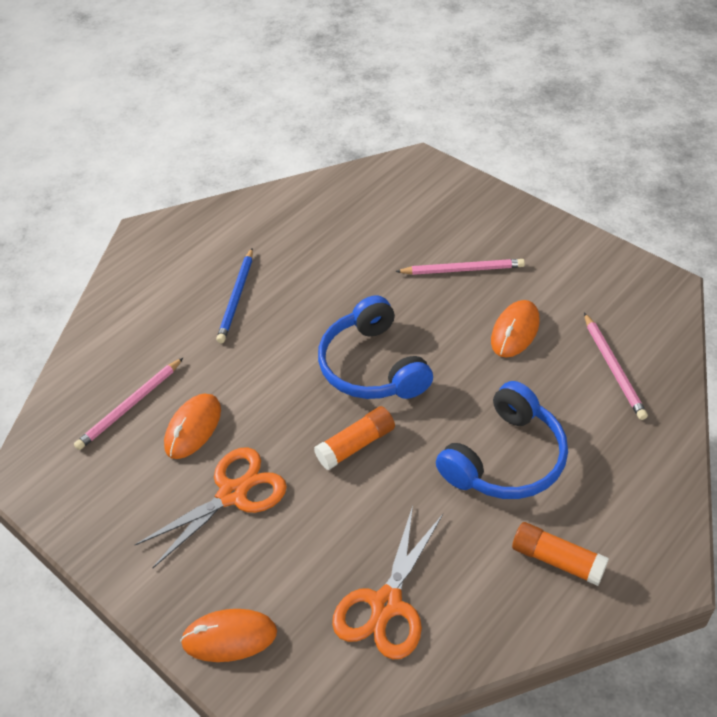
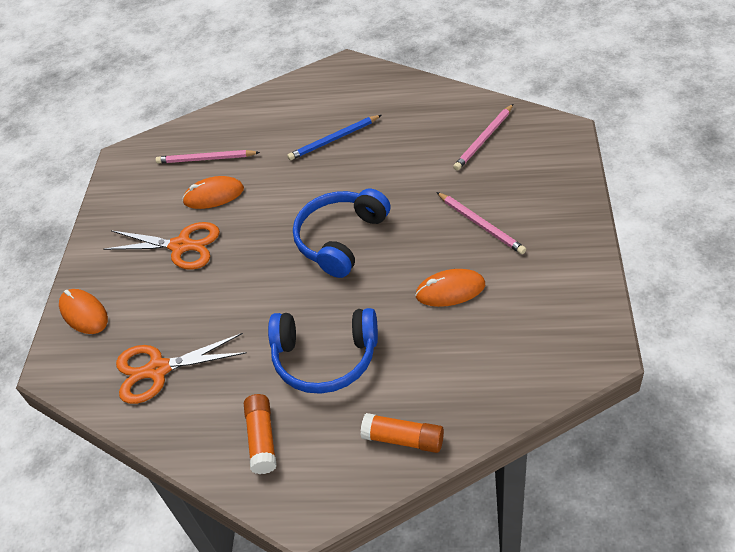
camera: 55 degrees right, 0 degrees up
orange glue stick [314,406,395,470] -> orange glue stick moved to [361,413,444,453]
pink pencil [584,313,648,420] -> pink pencil moved to [453,104,513,171]

